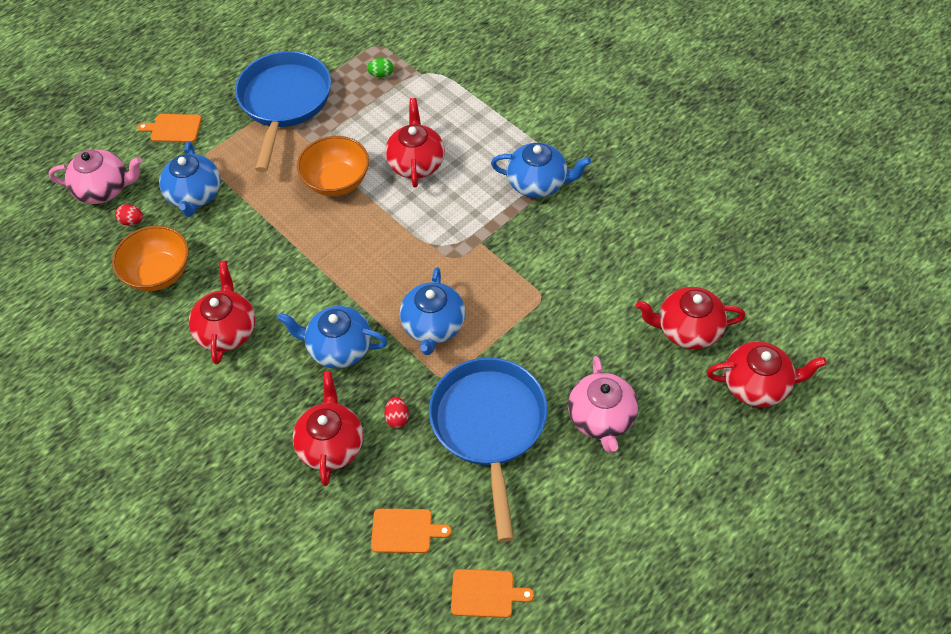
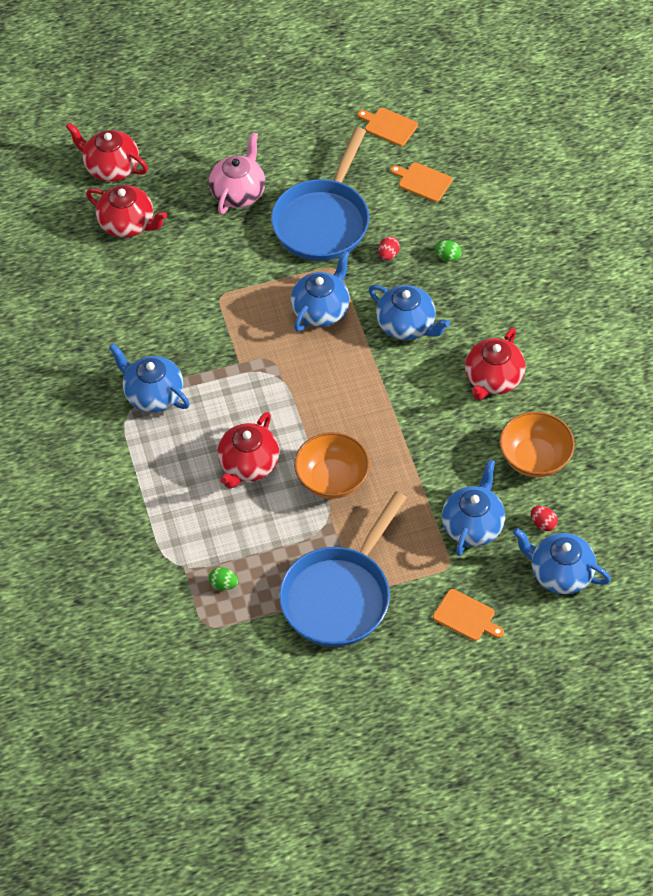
camera: 155 degrees left, 0 degrees up
pink teapot [49,149,142,204] -> blue teapot [513,528,611,594]
red teapot [293,371,363,486] -> green egg [435,240,462,262]

